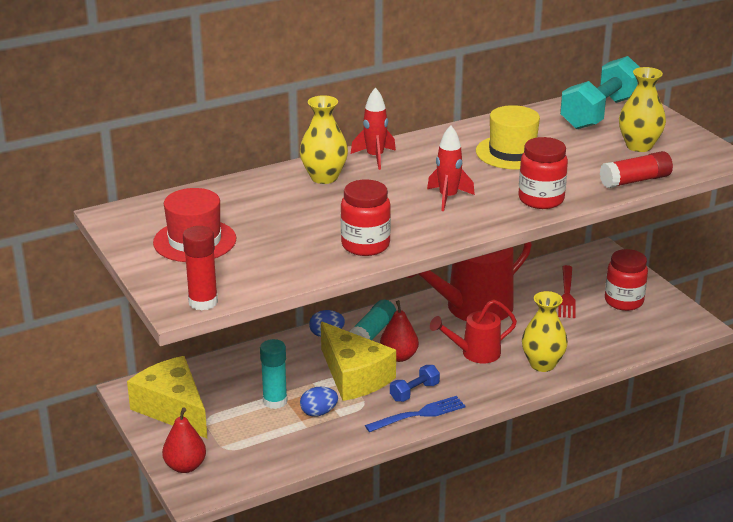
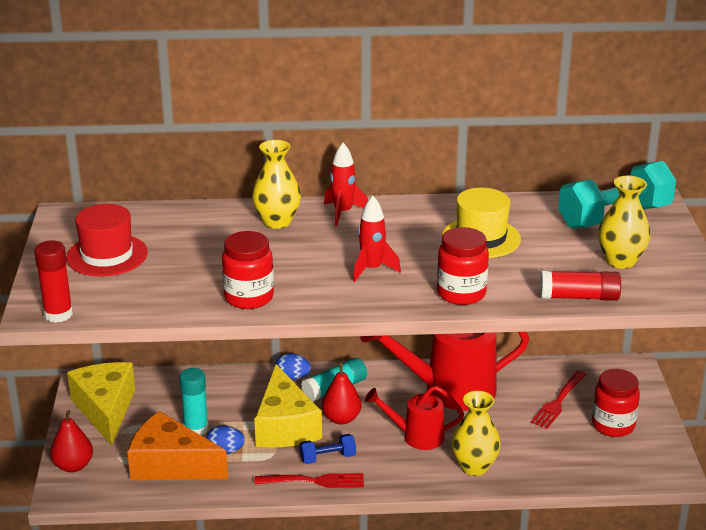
camera: 25 degrees right, 0 degrees up
blue fork [365,396,466,432] -> red fork [254,473,364,488]
none -> orange cheese [127,411,228,480]

